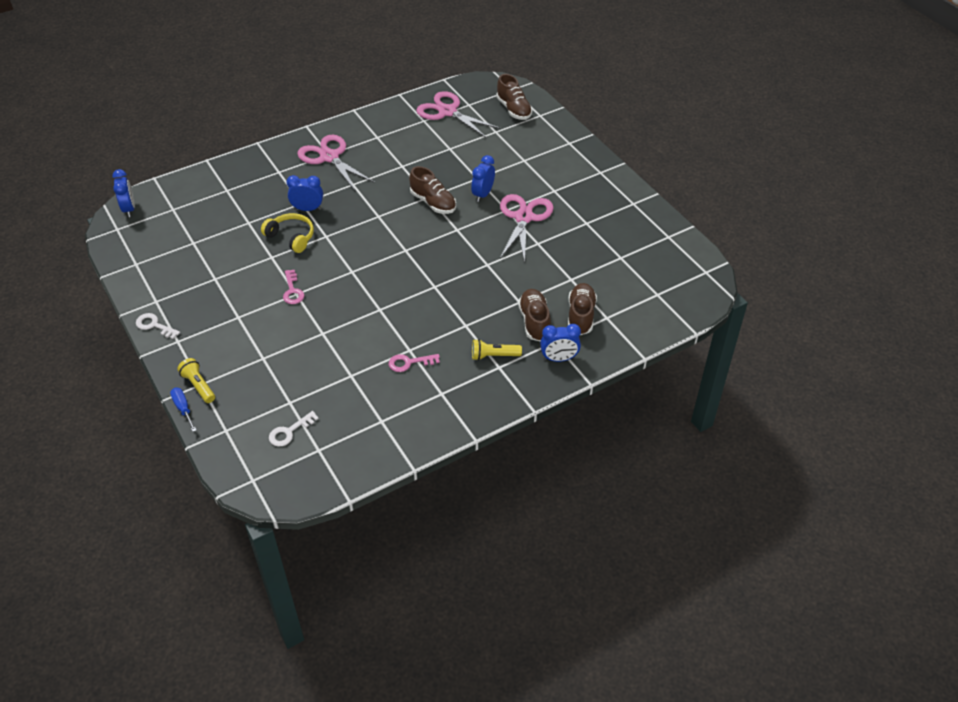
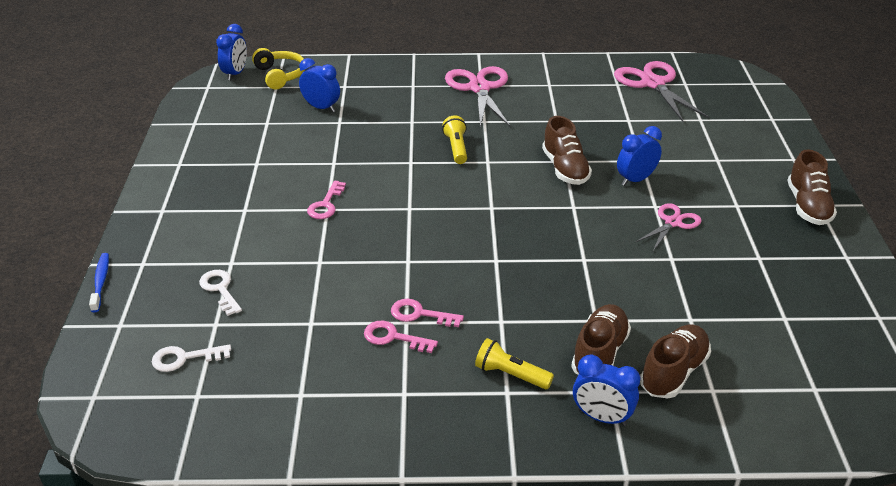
camera: 30 degrees right, 10 degrees down
white key [136,313,180,339] -> white key moved to [199,270,242,316]
blue screwdriver [170,388,197,432] -> blue toothbrush [89,253,109,313]
yellow flashlight [177,358,215,403] -> yellow flashlight moved to [442,115,467,164]
yellow headphones [261,213,314,253] -> yellow headphones moved to [252,48,305,90]
blue clock [286,175,323,211] -> blue clock moved to [299,58,340,112]
brown shoe [496,74,533,120] -> brown shoe moved to [787,150,837,225]
pink scissors [500,194,554,263] -> pink scissors [636,203,701,251], size x0.57
none -> pink key [391,299,464,327]

